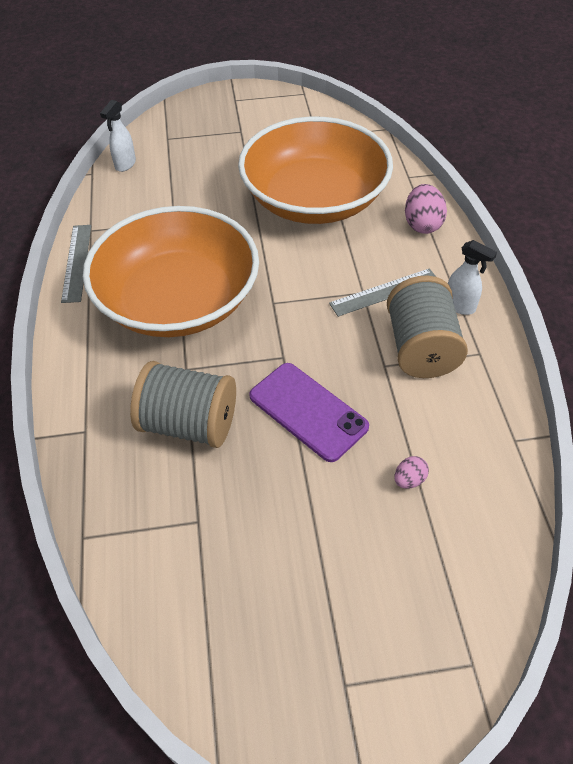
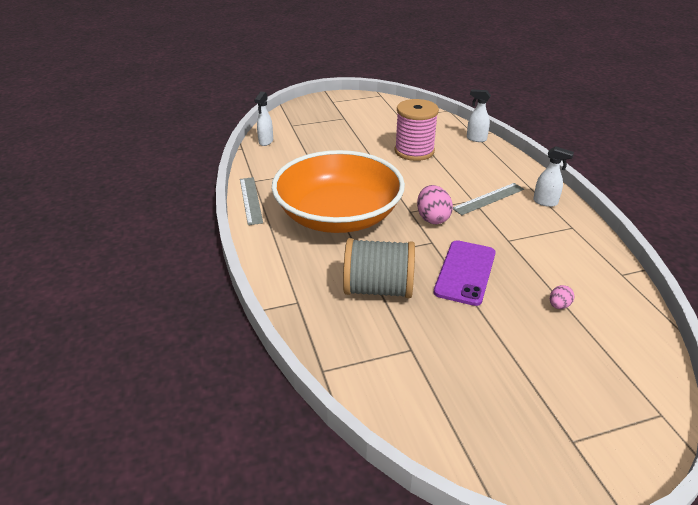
camera: 10 degrees left, 15 degrees down
orange bowl [238,117,393,224] -> pink spool [395,99,439,161]
purple phone [249,363,369,462] -> purple phone turned 75 degrees clockwise [434,240,496,306]
grey spool [387,275,468,378] -> none
pink egg [405,184,447,234] -> pink egg moved to [417,185,453,224]
none -> white spray bottle [467,89,491,142]

